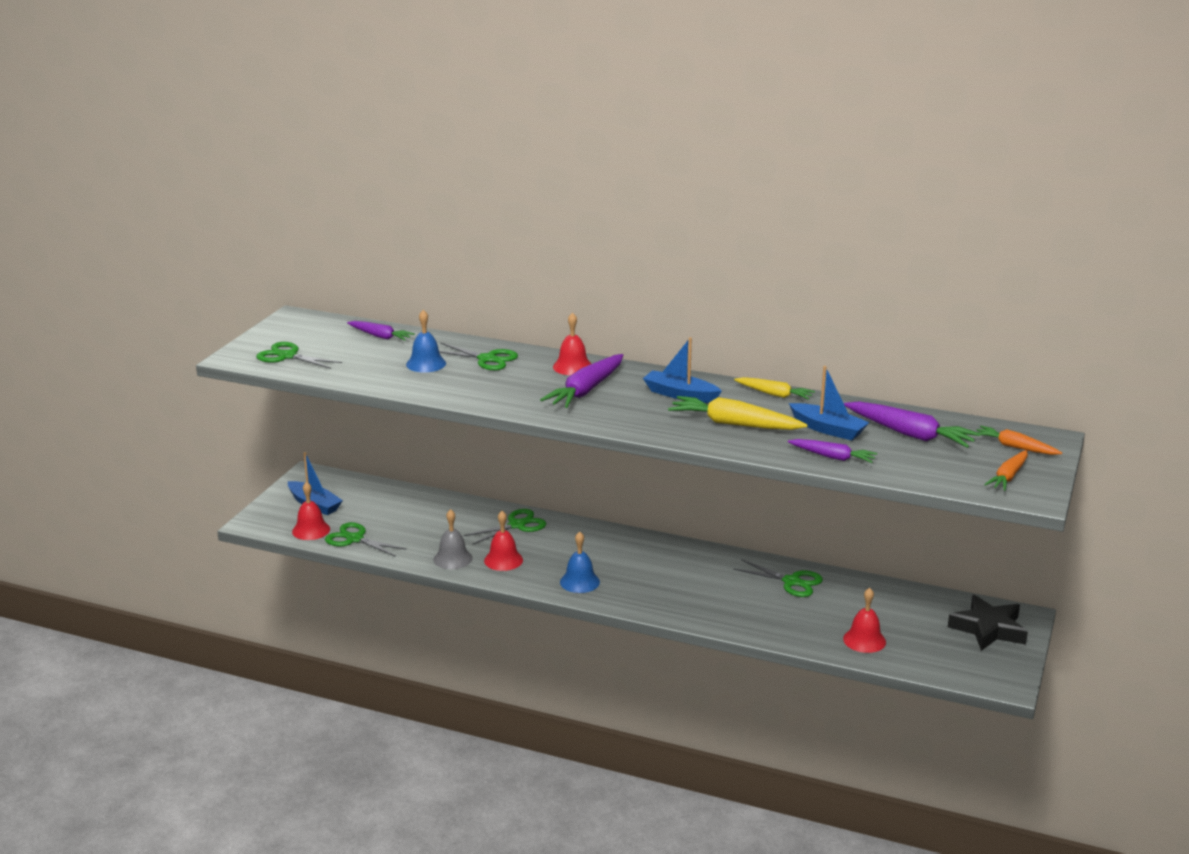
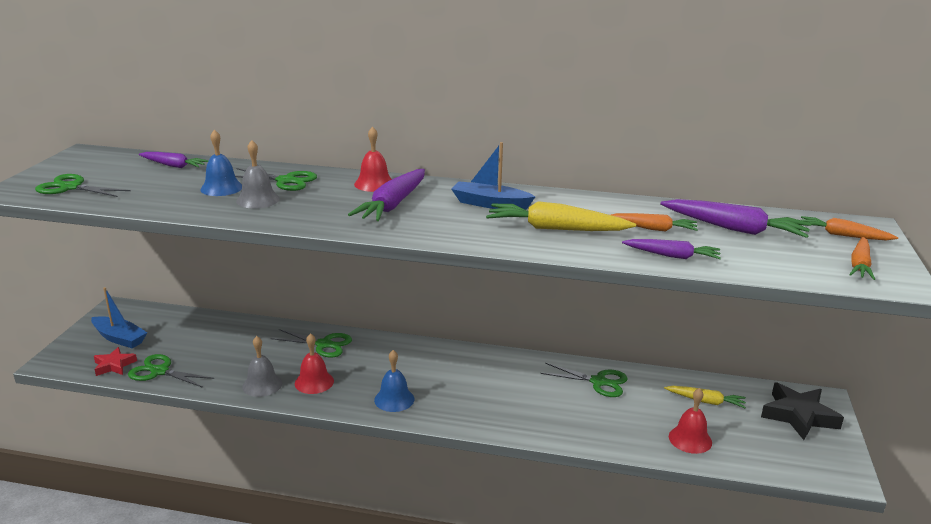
camera: 10 degrees left, 0 degrees up
red bell [292,482,330,540] -> red star [94,347,137,376]
green scissors [463,509,546,545] -> green scissors turned 60 degrees clockwise [271,329,352,358]
yellow carrot [734,377,815,400] -> yellow carrot moved to [664,386,746,408]
blue boat [789,366,870,441] -> orange carrot [611,213,698,232]
none -> grey bell [236,140,280,208]

